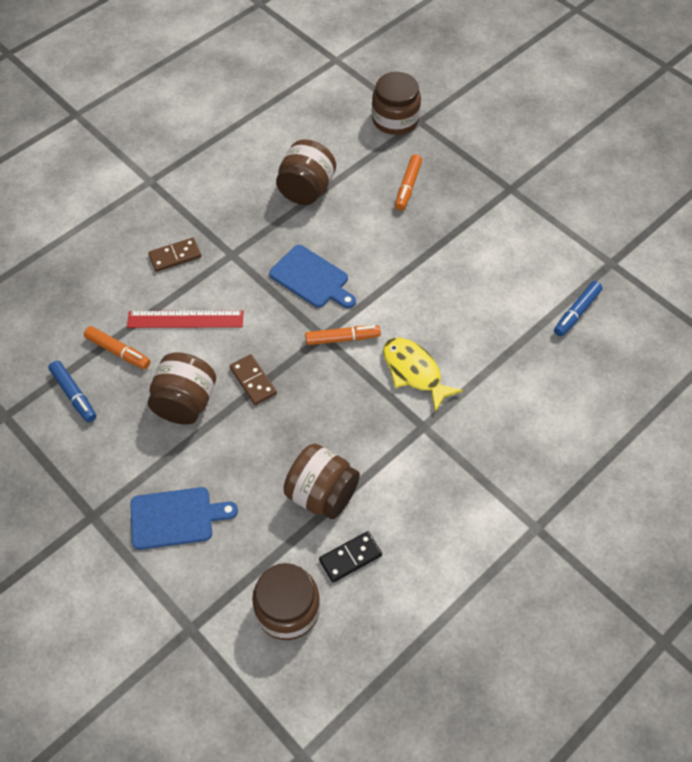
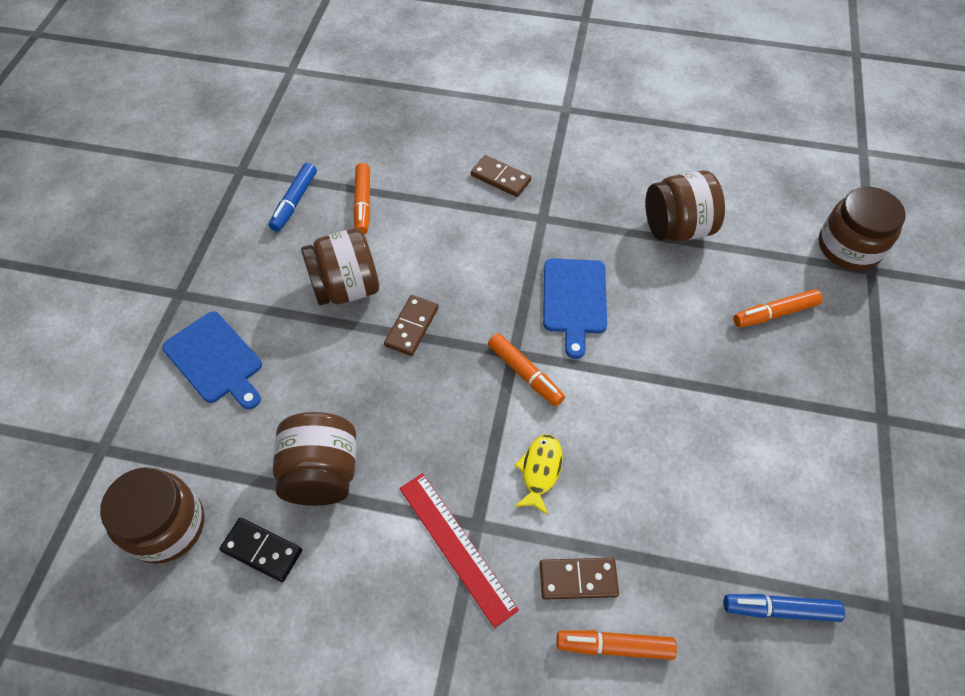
camera: 55 degrees right, 0 degrees up
red ruler [127,311,244,328] -> red ruler moved to [399,473,519,628]
yellow fish [383,338,463,412] -> yellow fish [514,435,563,515], size x0.67
none -> brown domino [540,558,619,600]
none -> orange marker [557,630,677,660]

